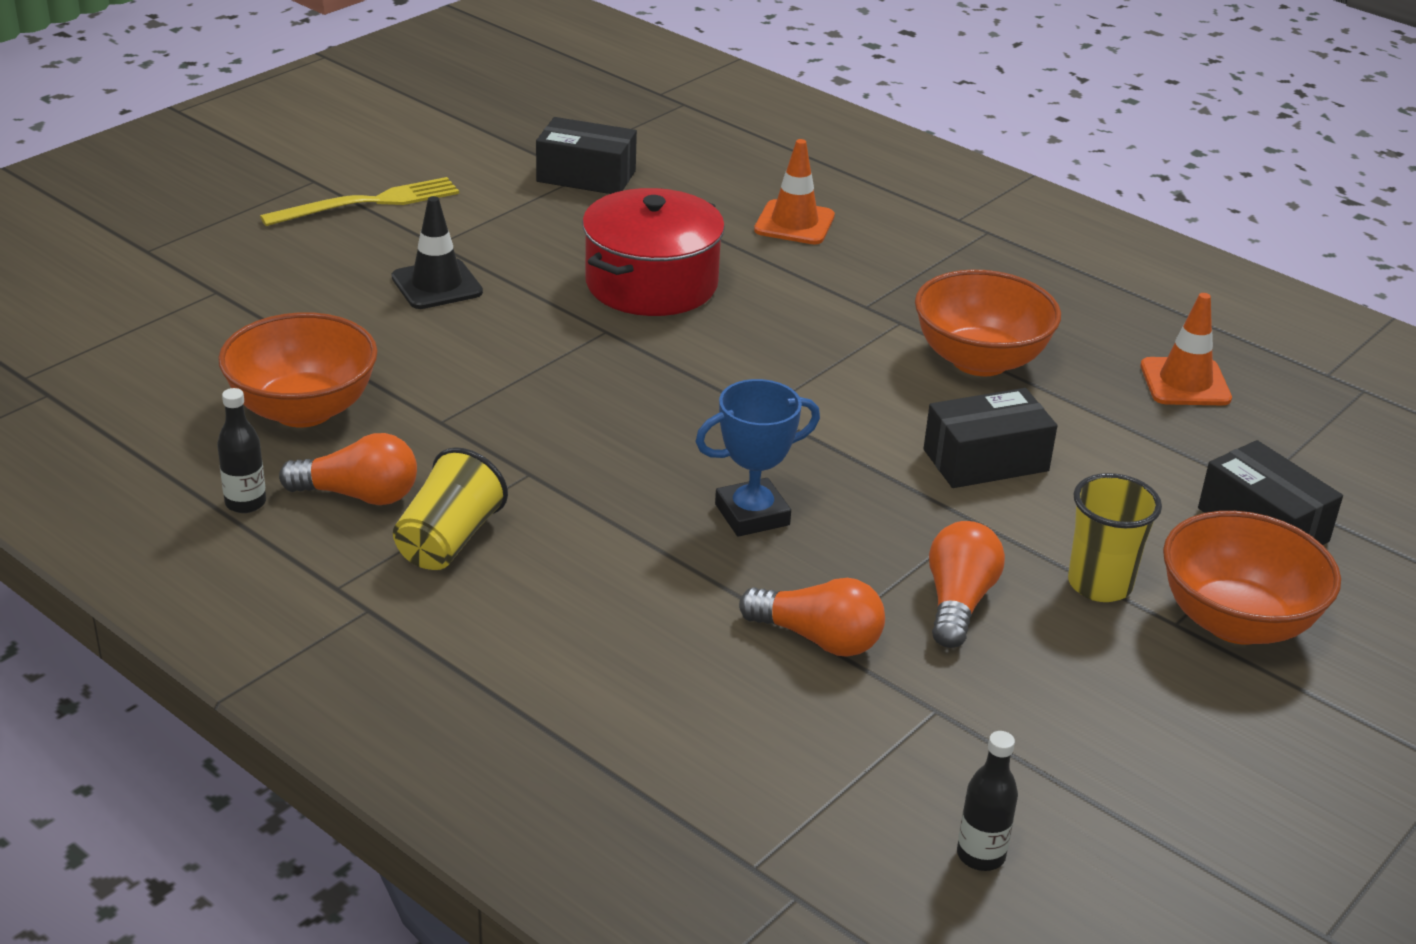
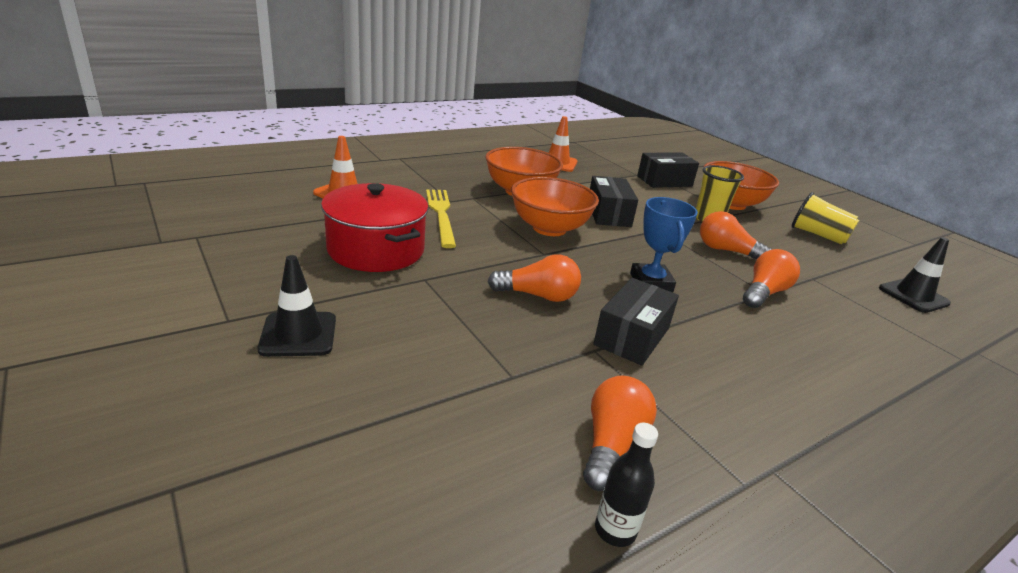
camera: 75 degrees left, 5 degrees down
orange bowl [218,312,378,427] -> orange bowl moved to [511,177,599,236]
yellow fork [260,177,459,226] -> yellow fork moved to [426,189,456,248]
yellow cup [393,447,508,570] -> yellow cup moved to [791,192,860,245]
black box [536,117,637,194] -> black box moved to [593,278,679,366]
black bottle [957,731,1018,871] -> black traffic cone [879,237,951,313]
none -> orange light bulb [487,254,581,302]

